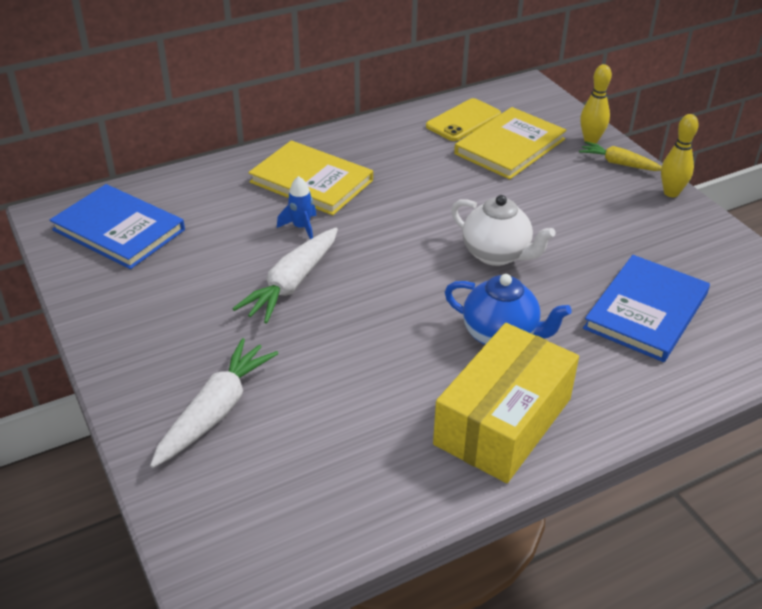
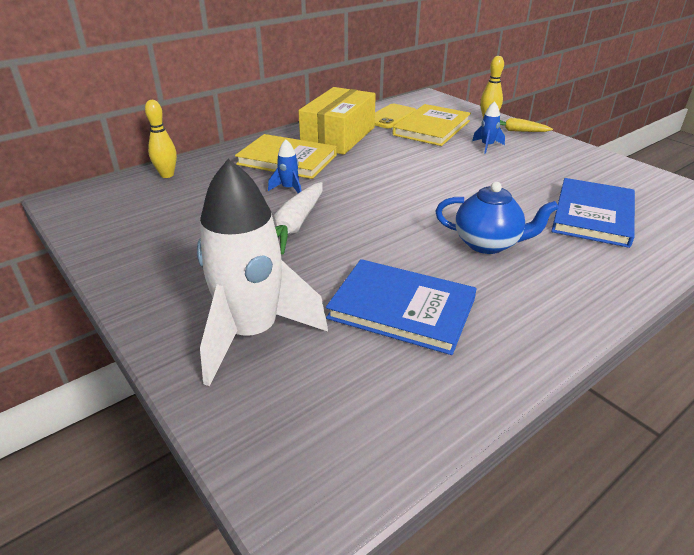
camera: 10 degrees left, 5 degrees down
blue book [50,184,185,269] -> blue book moved to [326,259,477,355]
white carrot [150,338,279,468] -> white rocket [197,159,328,386]
yellow box [433,323,579,483] -> yellow box moved to [298,87,376,155]
white teapot [451,195,555,266] -> none
yellow bowling pin [661,114,699,197] -> yellow bowling pin moved to [145,100,177,178]
none -> blue rocket [472,101,505,154]

